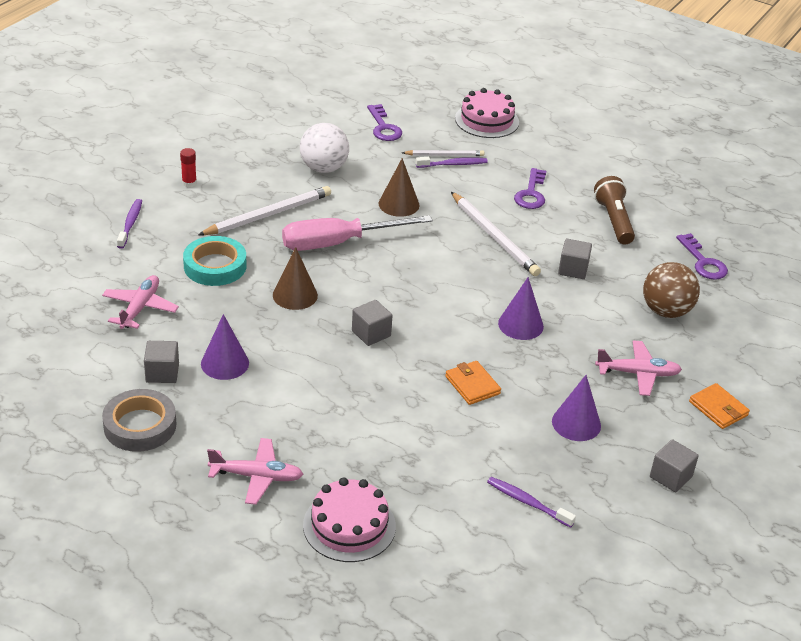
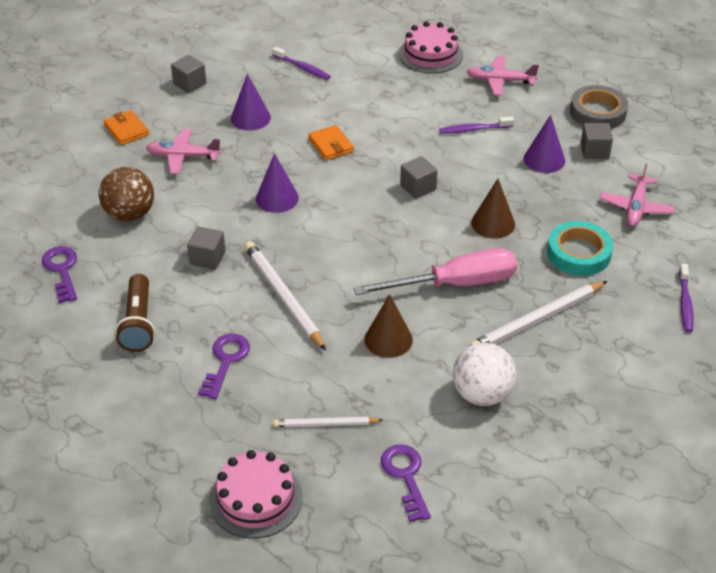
camera: 175 degrees left, 5 degrees up
red glue stick [180,148,197,187] -> none
purple toothbrush [416,157,488,168] -> purple toothbrush moved to [439,116,514,134]

